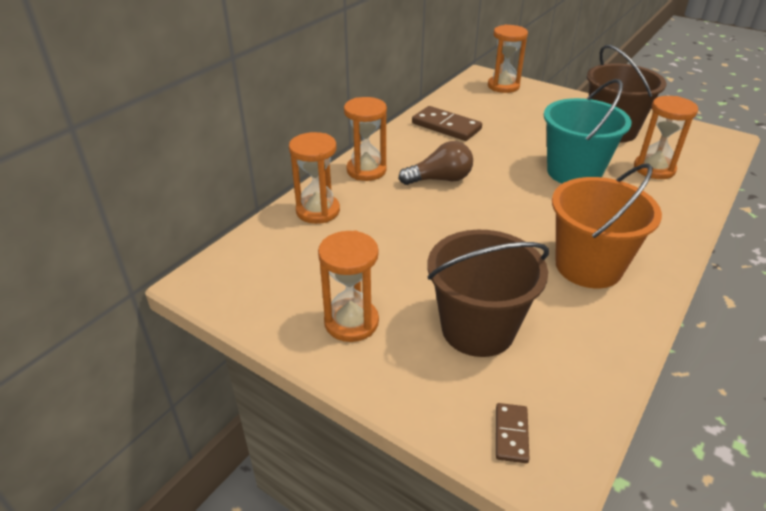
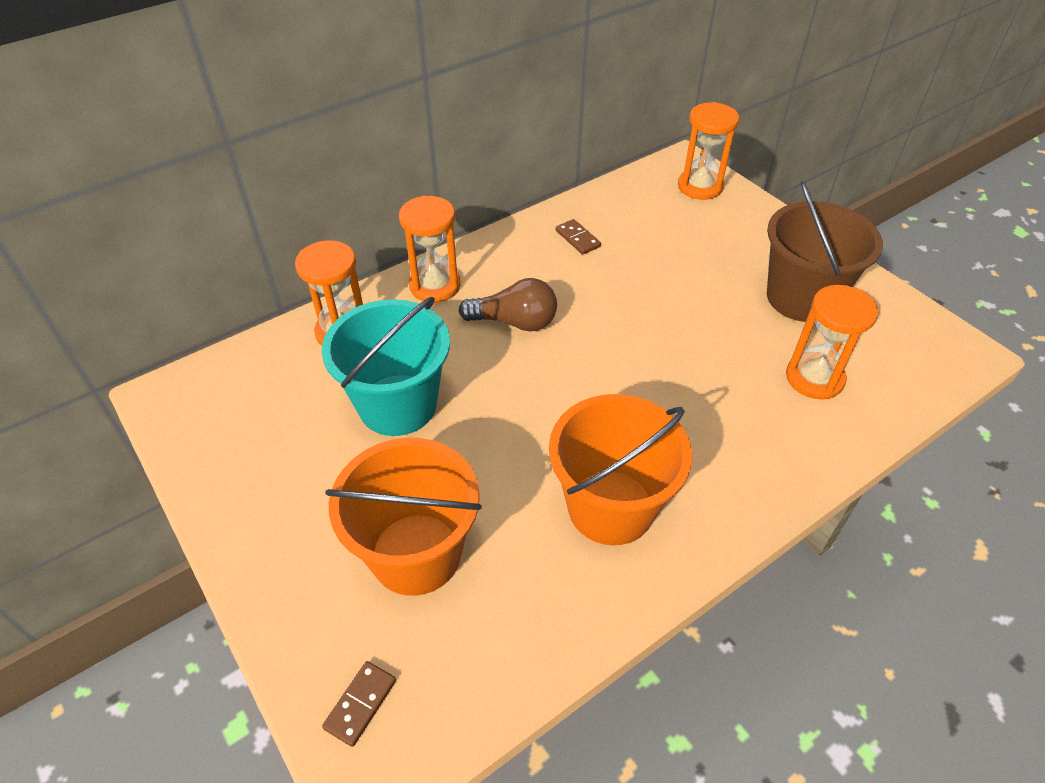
camera: 20 degrees right, 10 degrees up
orange hourglass [318,231,379,342] -> none
brown domino [412,106,482,141] -> brown domino [556,219,601,255], size x0.54
brown bucket [427,230,549,357] -> orange bucket [325,438,482,596]
turquoise bucket [544,79,632,184] -> turquoise bucket moved to [322,297,450,436]

